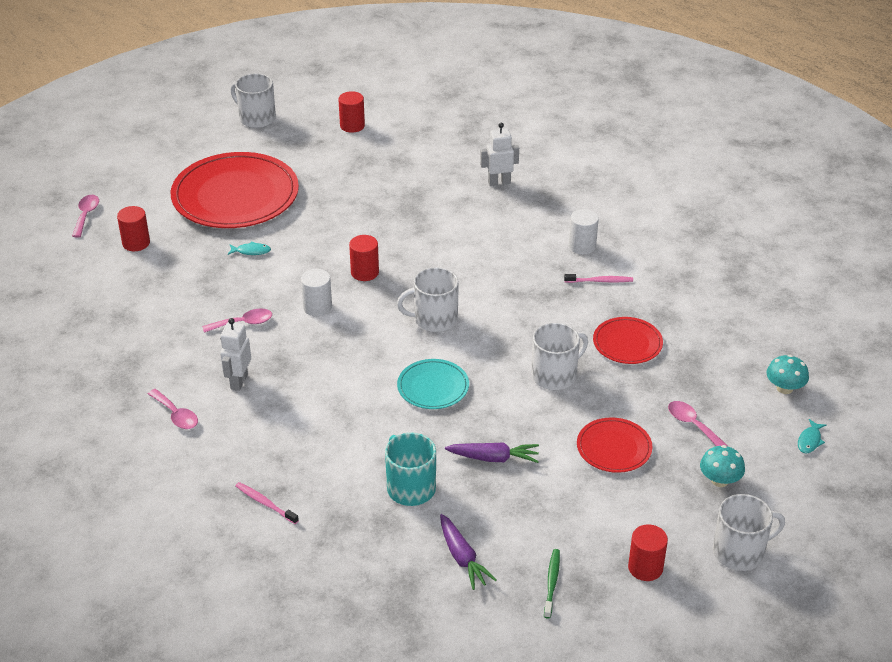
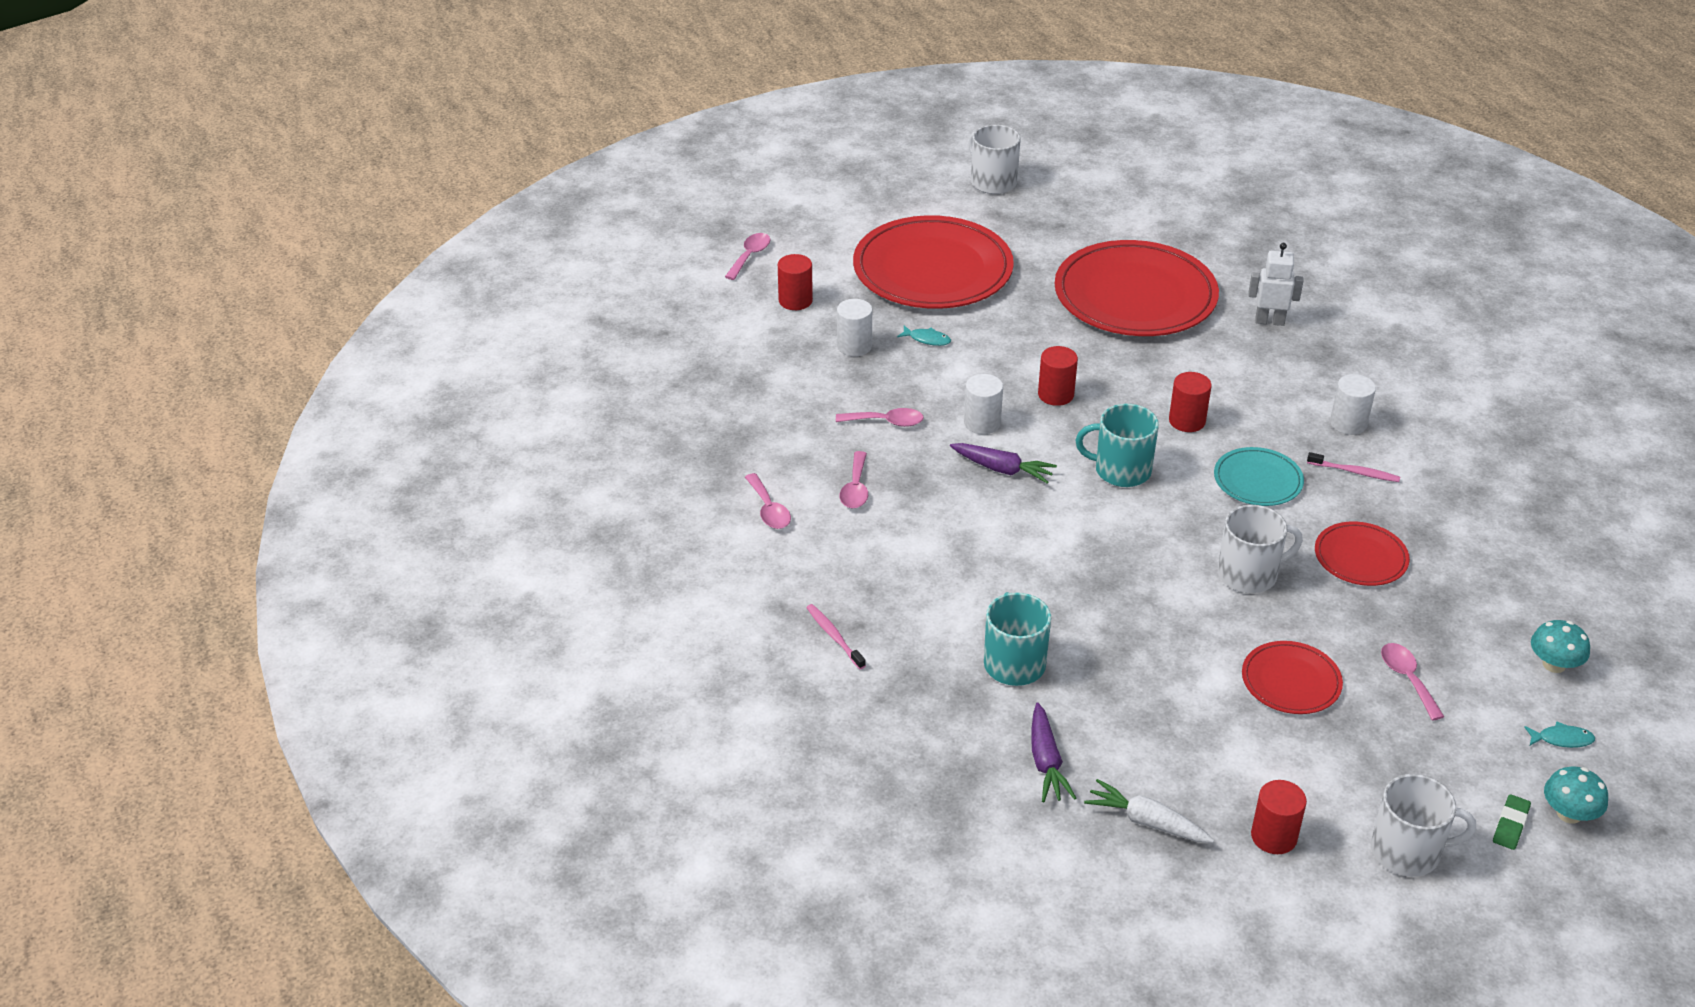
camera: 20 degrees right, 0 degrees up
white robot [220,318,251,391] -> pink spoon [840,451,868,508]
red cylinder [338,91,365,133] -> red cylinder moved to [1169,372,1211,432]
white mug [397,267,459,332] -> turquoise mug [1075,404,1159,487]
turquoise plate [397,359,469,409] -> turquoise plate moved to [1214,447,1304,506]
purple carrot [445,442,539,463] -> purple carrot moved to [950,443,1057,483]
green toothbrush [544,549,560,619] -> white carrot [1084,779,1214,843]
turquoise mushroom [700,445,745,487] -> turquoise mushroom moved to [1544,766,1608,824]
turquoise fish [798,419,826,454] -> turquoise fish turned 135 degrees counterclockwise [1524,722,1595,748]
none -> white cylinder [837,299,872,356]
none -> red plate [1055,240,1219,336]
none -> green eraser [1493,794,1531,850]

